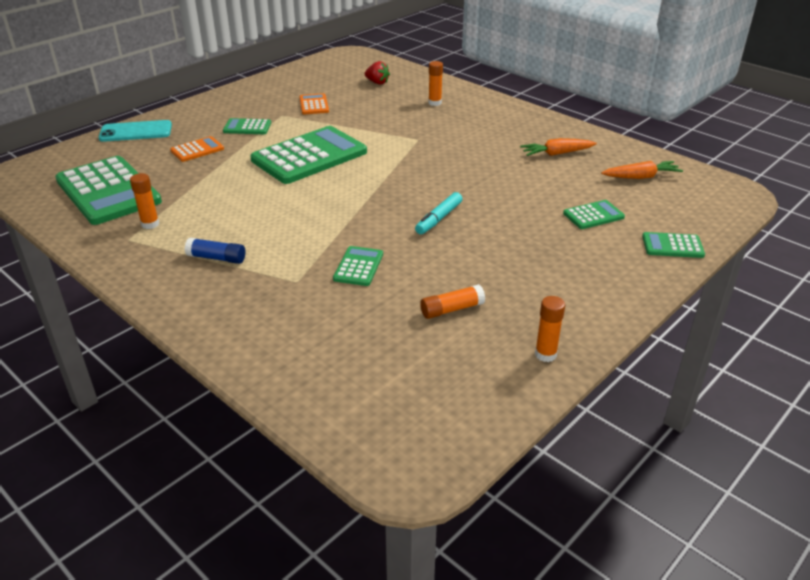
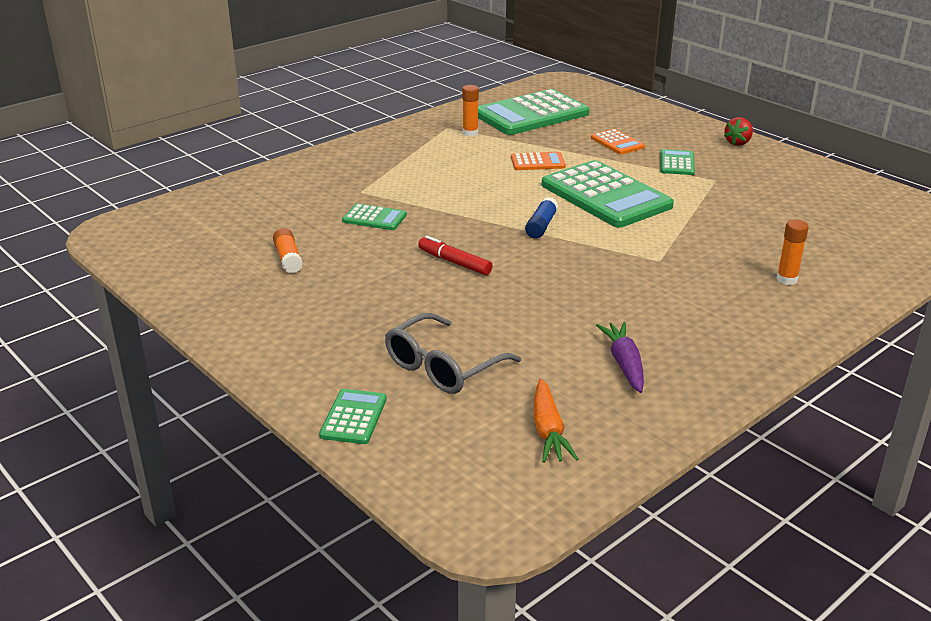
camera: 95 degrees right, 5 degrees down
turquoise phone [99,120,172,142] -> none
blue glue stick [184,237,246,264] -> blue glue stick moved to [525,197,558,239]
orange calculator [299,93,329,115] -> orange calculator moved to [511,152,566,170]
red strawberry [365,61,390,85] -> red strawberry moved to [724,117,753,146]
turquoise marker [415,192,462,234] -> red marker [418,235,493,275]
orange carrot [520,138,597,156] -> purple carrot [596,322,644,393]
orange glue stick [535,296,565,362] -> none
green calculator [563,200,625,229] -> grey glasses [385,313,521,394]

